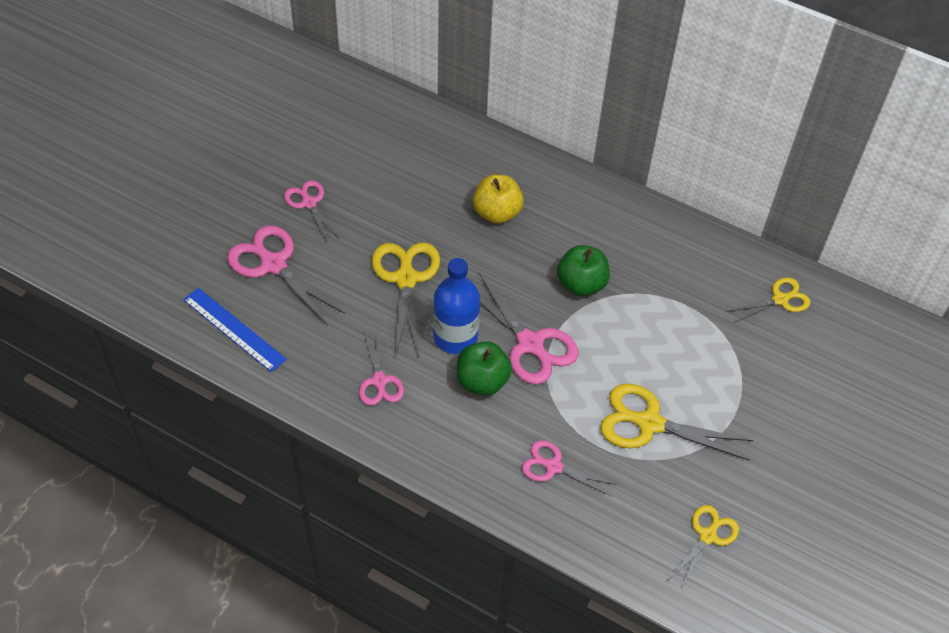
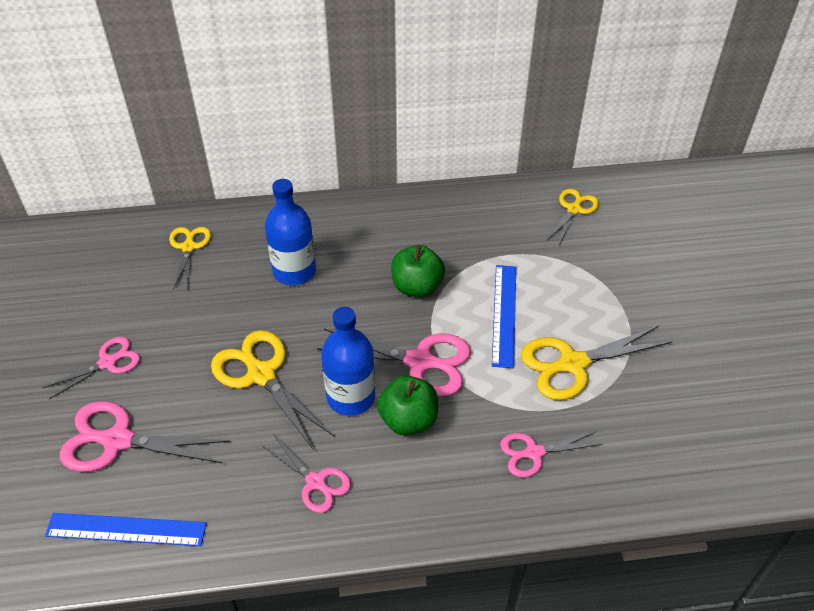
camera: 35 degrees left, 5 degrees down
pink scissors [284,180,340,242] -> pink scissors turned 120 degrees clockwise [43,337,140,399]
yellow apple [473,175,524,224] -> blue bottle [265,179,316,285]
yellow scissors [667,505,739,589] -> yellow scissors moved to [169,227,211,290]
none -> blue ruler [492,265,516,368]

